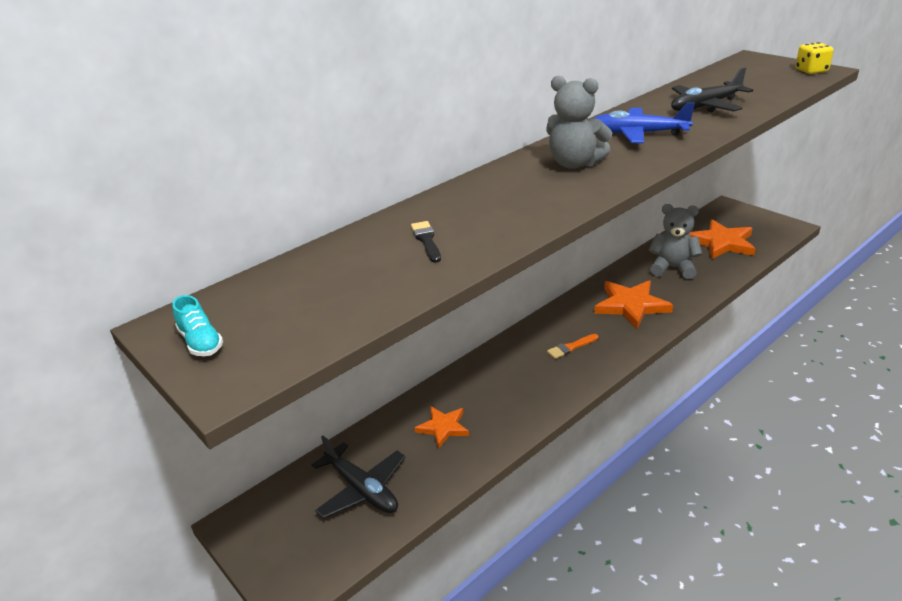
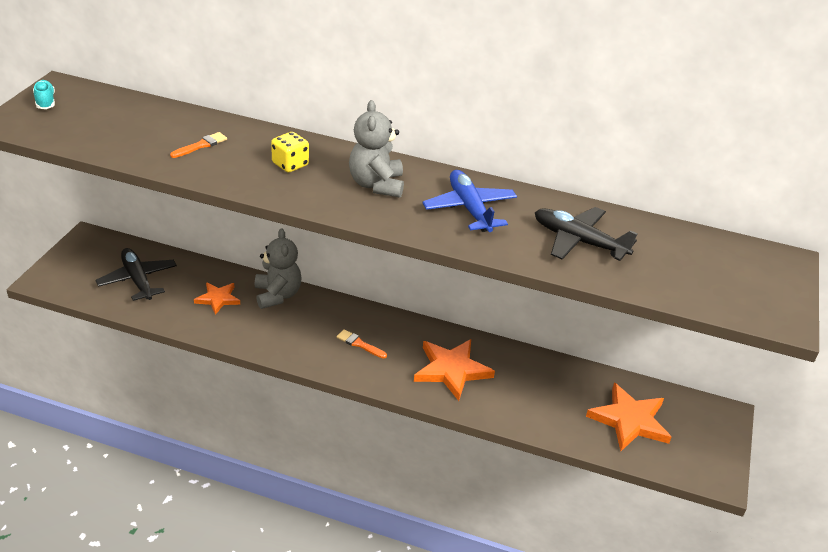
camera: 55 degrees right, 5 degrees up
turquoise shoe [173,295,223,356] -> turquoise shoe turned 135 degrees clockwise [33,80,55,109]
black plane [312,436,406,519] -> black plane turned 135 degrees clockwise [95,248,177,301]
black brush [411,221,441,263] -> orange brush [170,132,227,158]
grey teddy bear [649,204,702,279] -> grey teddy bear moved to [255,228,301,309]
yellow dice [796,42,834,74] -> yellow dice moved to [271,132,309,173]

